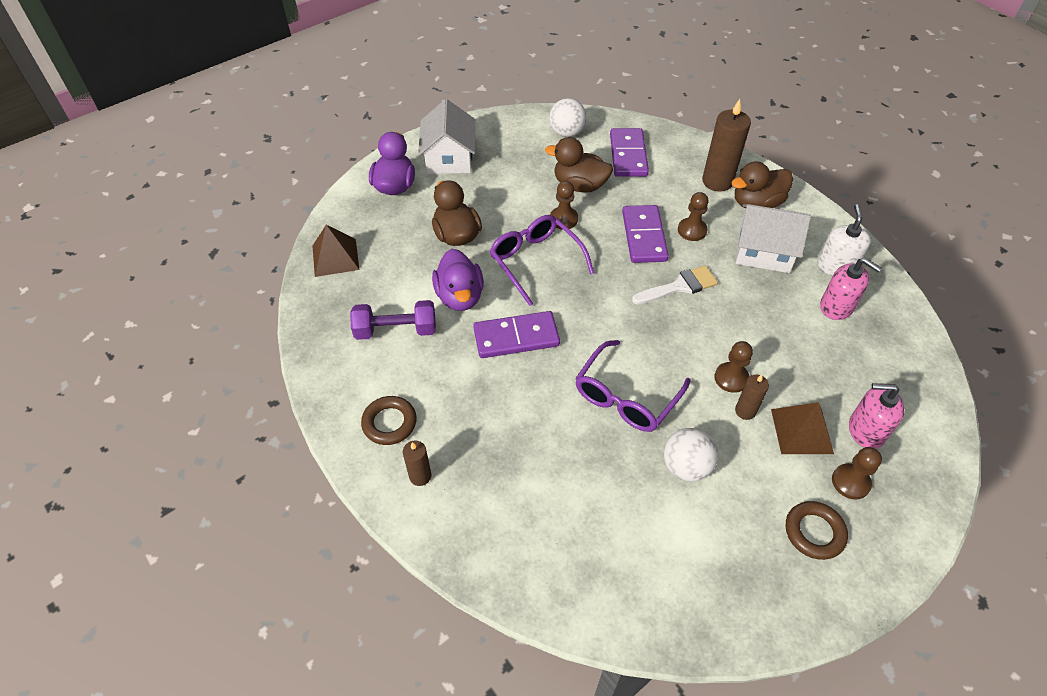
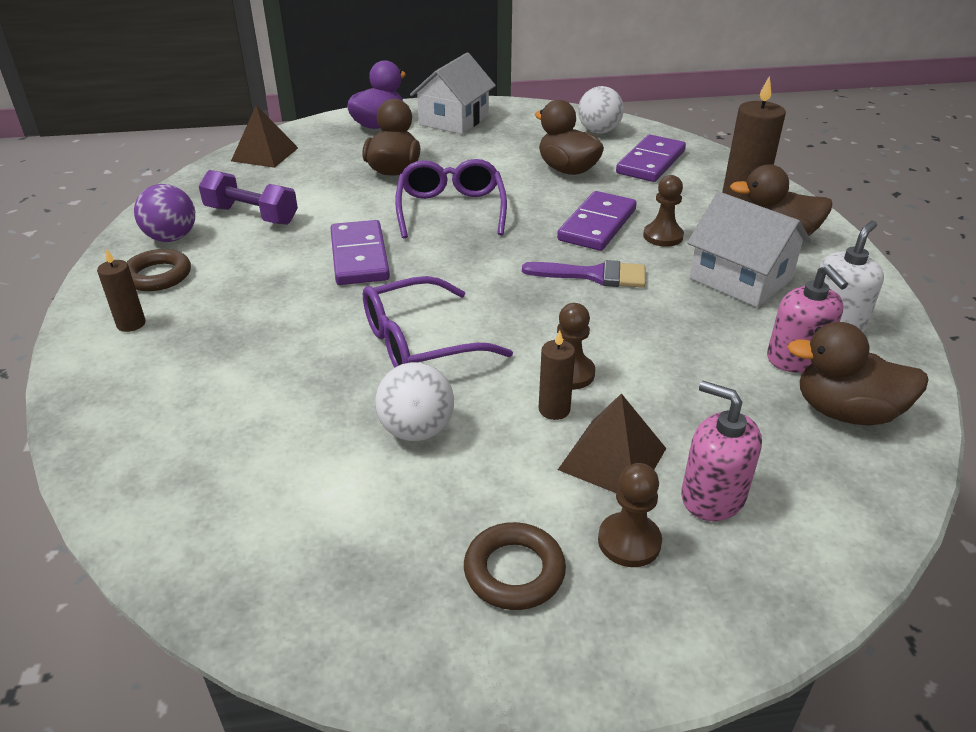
camera: 30 degrees right, 15 degrees down
purple duck [432,249,484,311] -> none
purple domino [473,311,560,358] -> purple domino turned 60 degrees clockwise [331,220,390,285]
brown pawn [550,181,578,229] -> none
white brush [632,265,718,304] -> purple brush [522,260,646,288]
none -> purple ball [134,184,195,242]
none -> brown duck [787,322,929,426]

